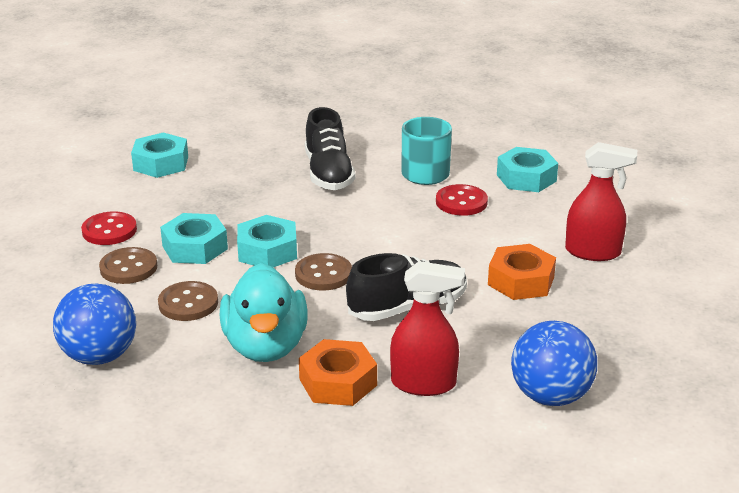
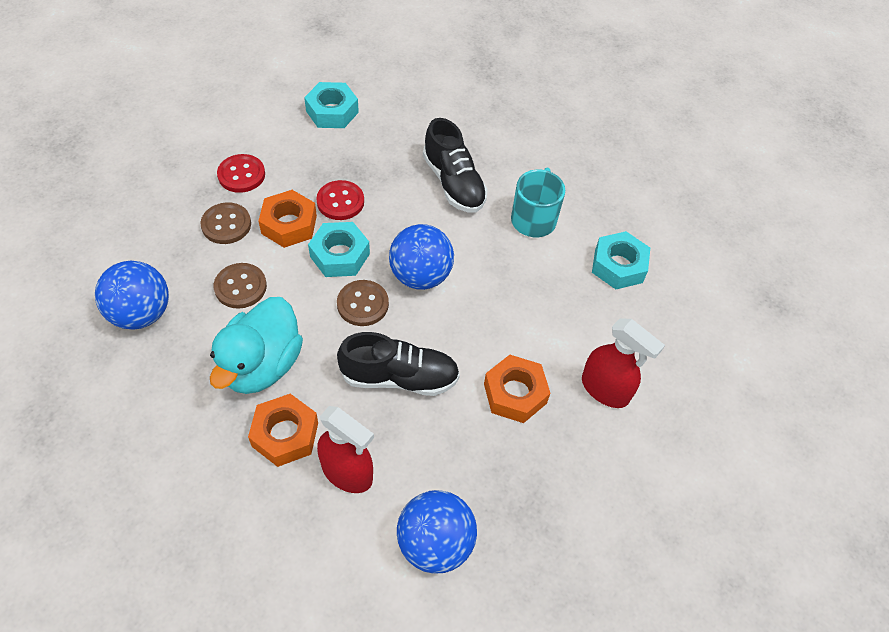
camera: 25 degrees right, 25 degrees up
turquoise nut [160,213,228,264] -> orange nut [259,190,317,248]
black shoe [305,107,355,190] -> black shoe turned 45 degrees counterclockwise [423,118,488,213]
red button [436,184,488,216] -> red button moved to [316,180,364,220]
none -> blue ball [389,224,454,290]

